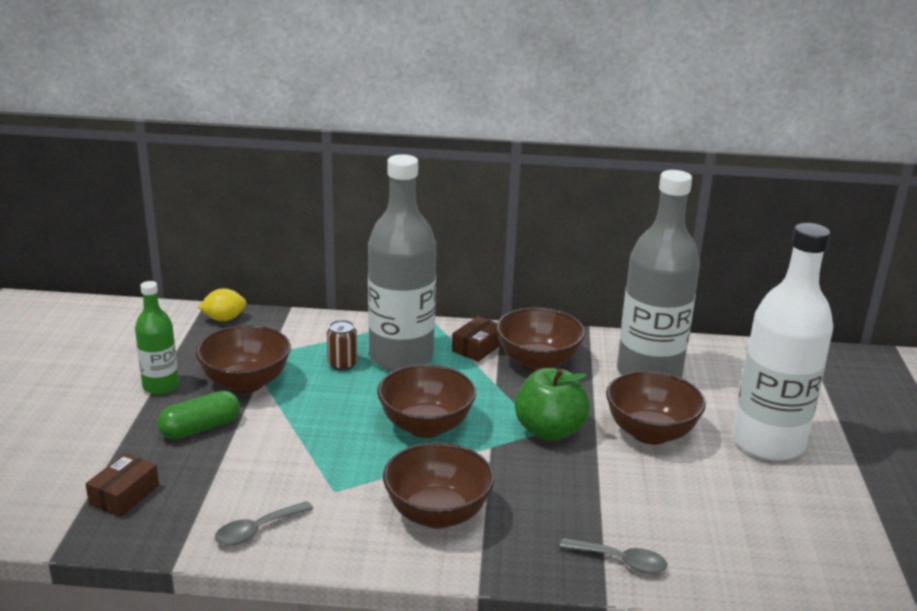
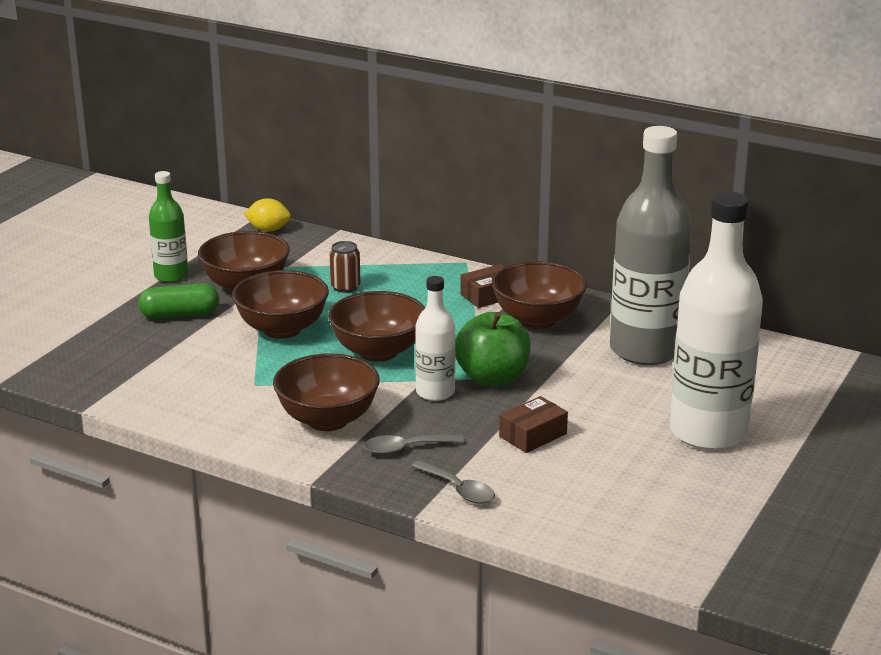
camera: 25 degrees right, 0 degrees up
brown box [86,453,159,517] -> brown box moved to [499,396,568,453]
grey spoon [215,501,313,545] -> grey spoon moved to [364,435,465,455]
grey bottle [368,154,436,371] -> none
brown bowl [606,371,706,445] -> brown bowl moved to [232,270,329,339]
none -> white bottle [415,276,455,401]

